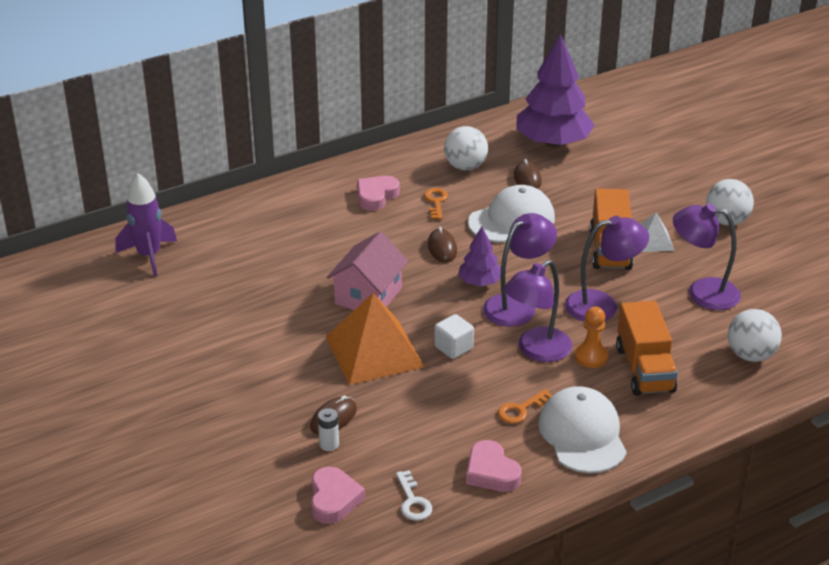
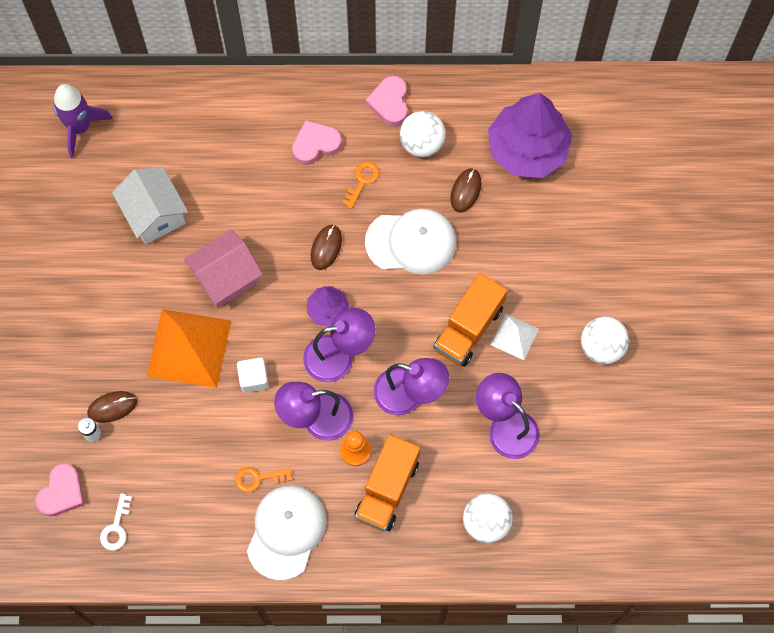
camera: 30 degrees right, 35 degrees up
pink heart [466,440,521,492] -> pink heart moved to [366,76,407,127]
none -> white house [112,167,188,244]

